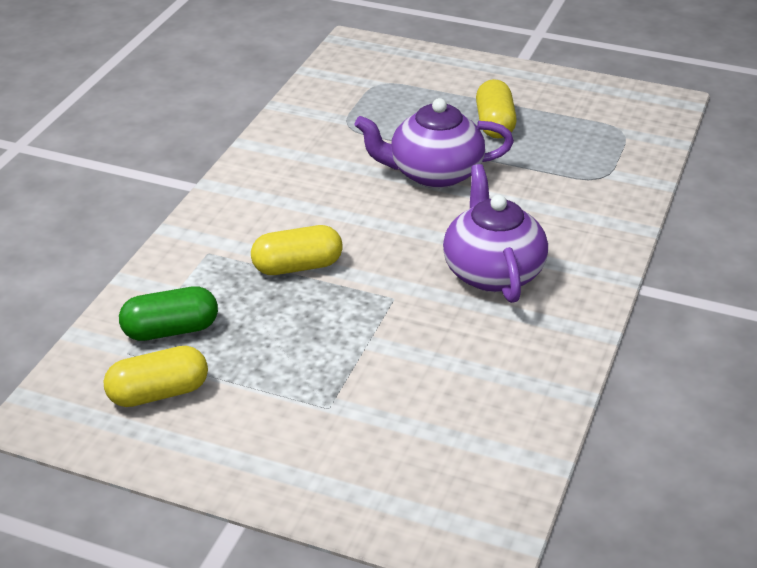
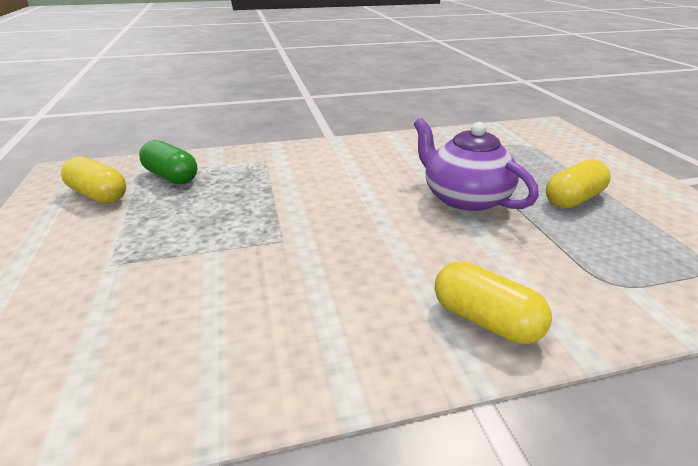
camera: 55 degrees right, 5 degrees down
yellow capsule [251,225,343,275] -> yellow capsule moved to [435,261,552,344]
purple teapot [443,164,548,303] -> none

